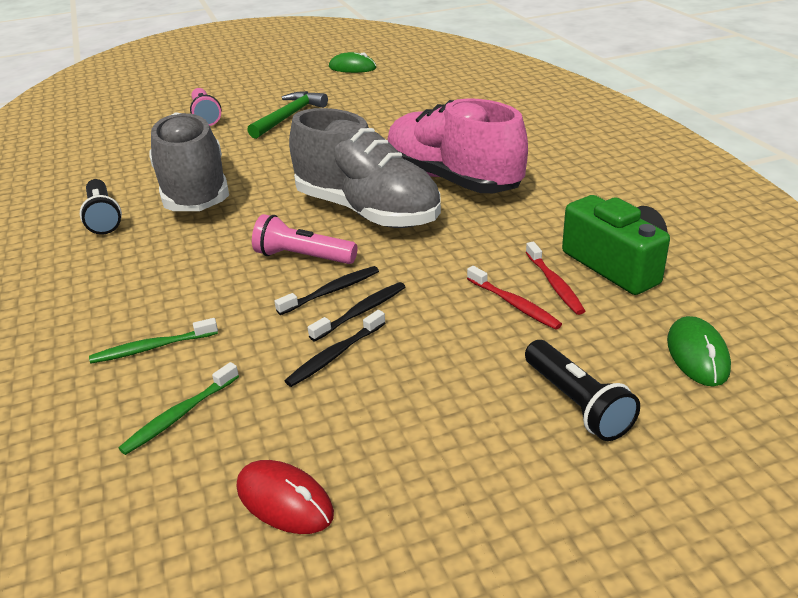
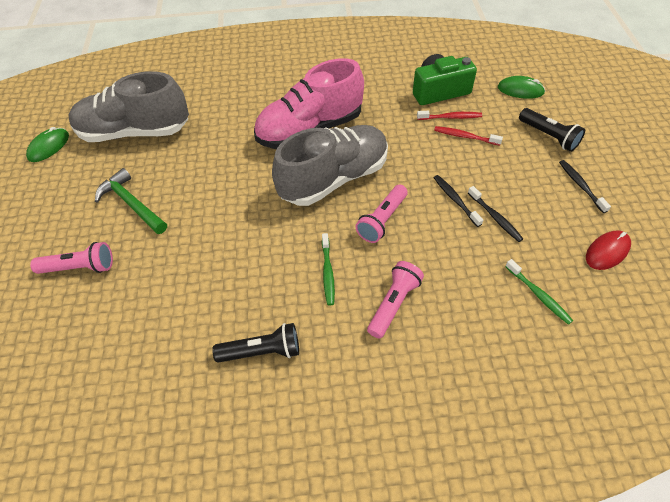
camera: 75 degrees left, 20 degrees up
green toothbrush [89,318,218,364] -> green toothbrush moved to [322,233,335,305]
grey shoe [149,112,229,211] -> grey shoe moved to [69,71,189,142]
black toothbrush [274,266,379,315] -> black toothbrush moved to [559,160,611,213]
red toothbrush [467,266,562,330] -> red toothbrush turned 135 degrees counterclockwise [434,126,503,145]
black flashlight [525,340,640,441] -> black flashlight turned 60 degrees clockwise [519,108,585,152]
none -> pink flashlight [367,261,424,339]

